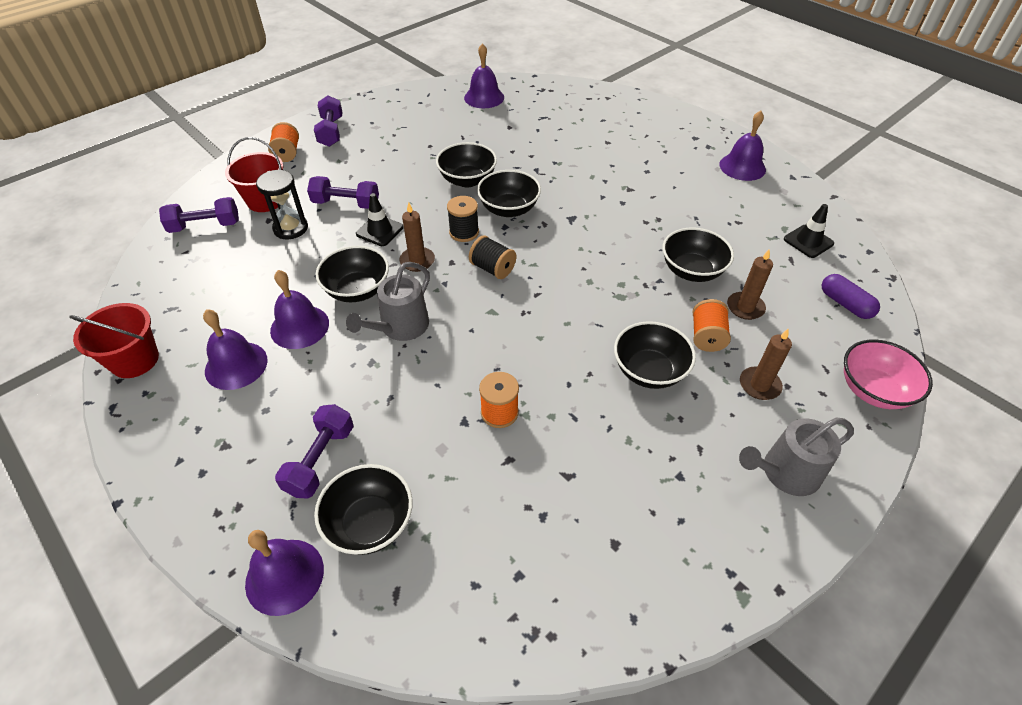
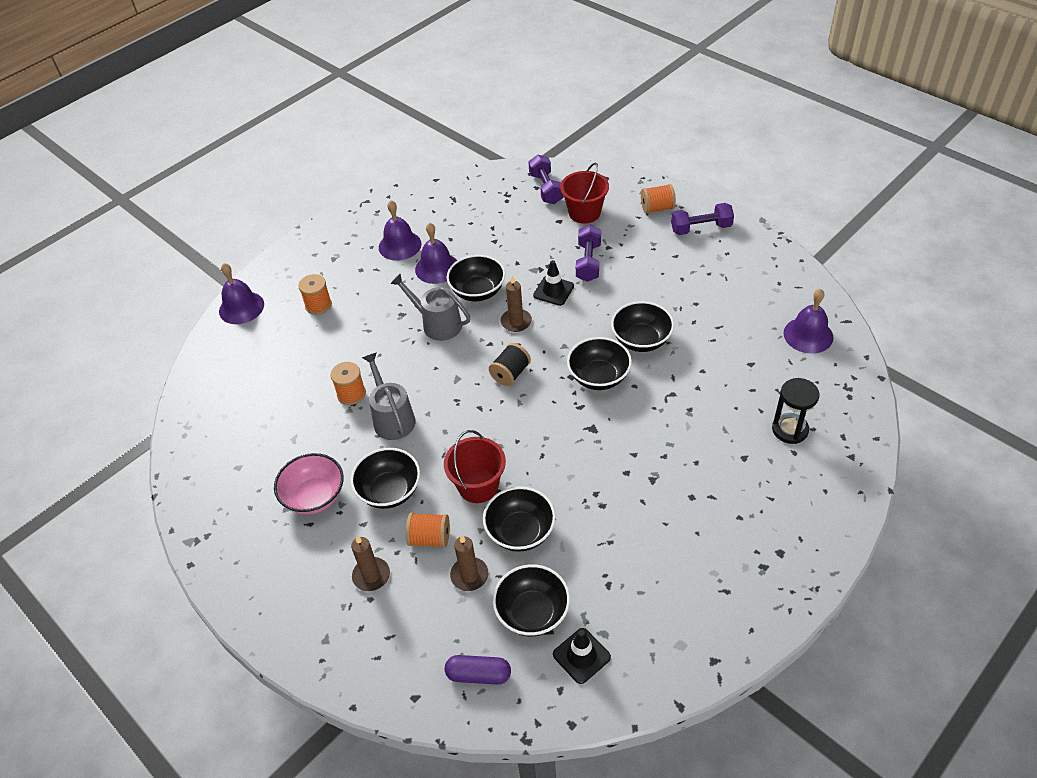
camera: 90 degrees right, 0 degrees up
red bucket [69,303,159,378] -> red bucket moved to [444,430,506,503]
black hourglass [256,170,308,239] -> black hourglass moved to [772,378,820,444]
purple dumbbell [275,404,353,498] -> orange spool [298,274,332,315]
black bowl [314,464,413,555] -> black bowl moved to [493,564,570,636]
black spool [447,196,479,242] -> none
purple bell [719,111,766,181] -> none
grey watering can [739,417,854,496] -> grey watering can moved to [362,352,415,440]
purple capsule [822,274,880,319] -> purple capsule turned 45 degrees clockwise [445,655,511,685]
pink bowl [844,339,933,409] -> pink bowl moved to [274,453,344,514]

